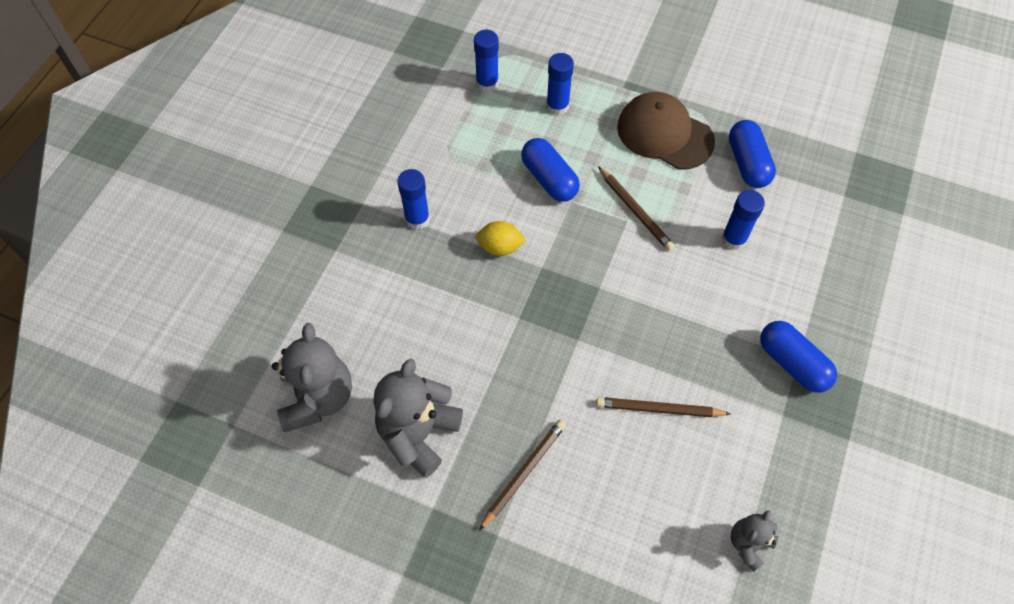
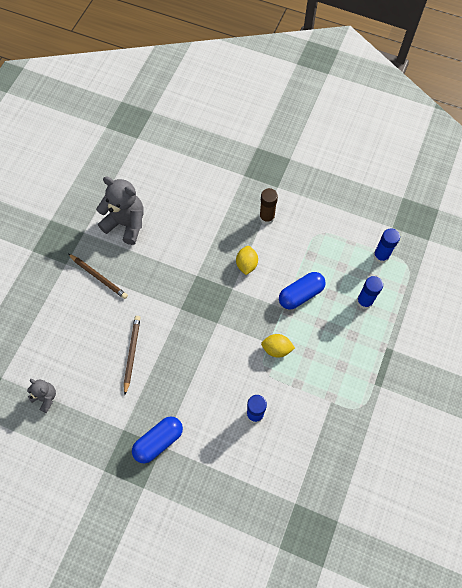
camera: 90 degrees right, 5 degrees up
grey teddy bear [272,323,352,432] -> none
blue glue stick [397,169,430,230] -> brown glue stick [259,188,278,224]
brown pencil [598,166,675,251] -> yellow lemon [261,334,295,358]
brown cap [617,92,715,170] -> none
blue capsule [729,120,776,188] -> none

